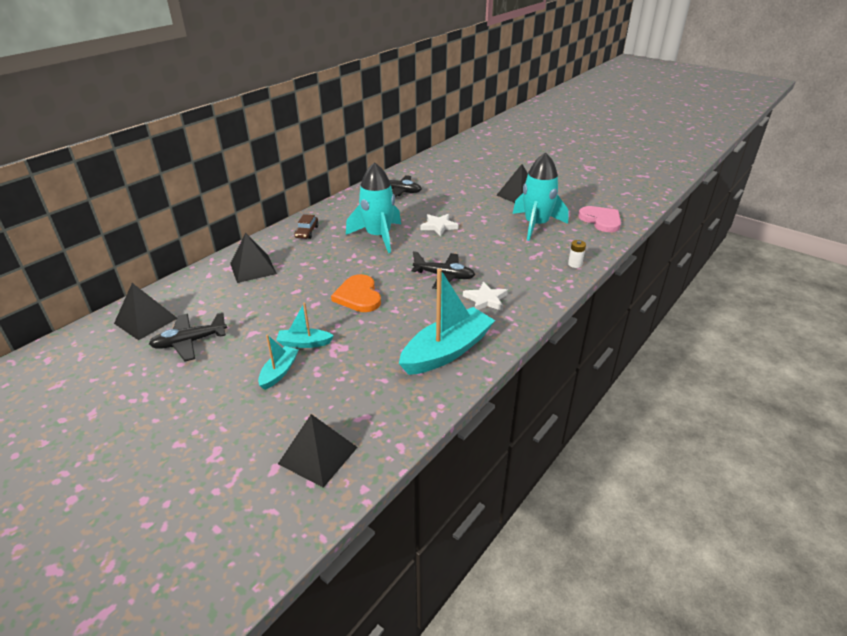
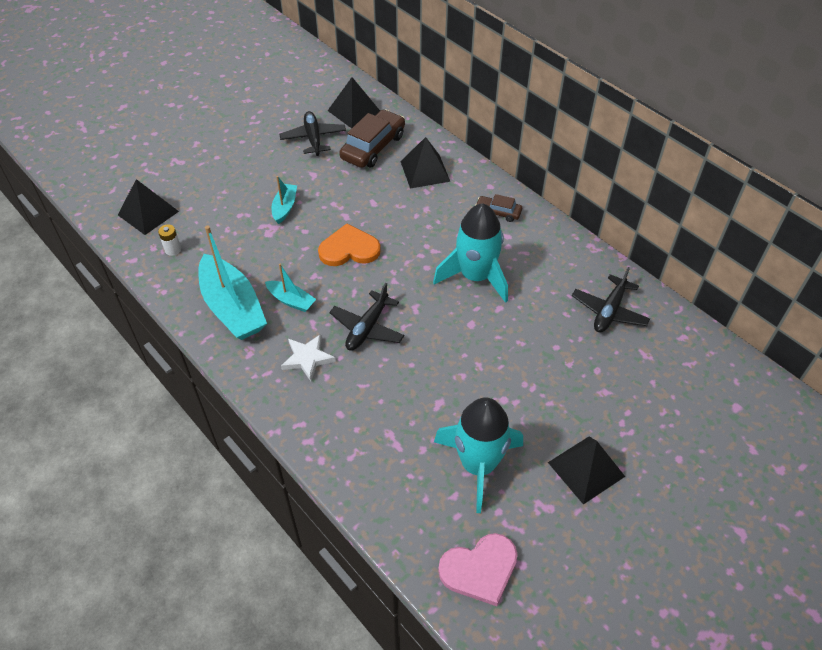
camera: 100 degrees right, 15 degrees up
turquoise boat [258,334,299,390] -> turquoise boat moved to [265,263,316,312]
white star [421,214,458,236] -> none
white battery [568,240,586,268] -> white battery moved to [158,224,181,256]
none -> brown car [339,110,405,168]

